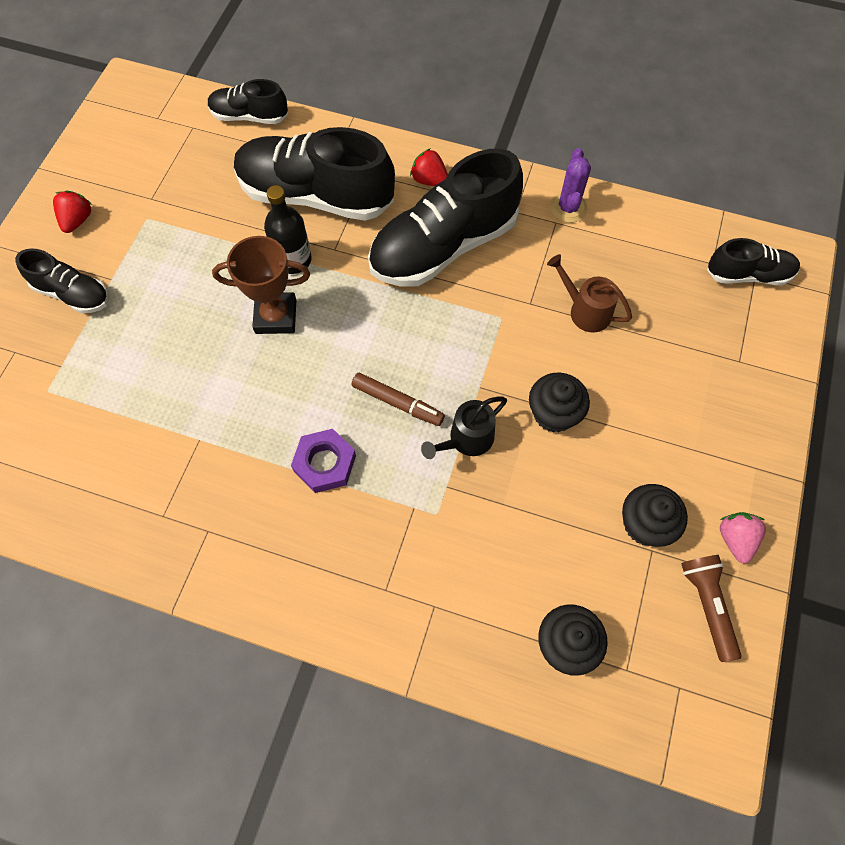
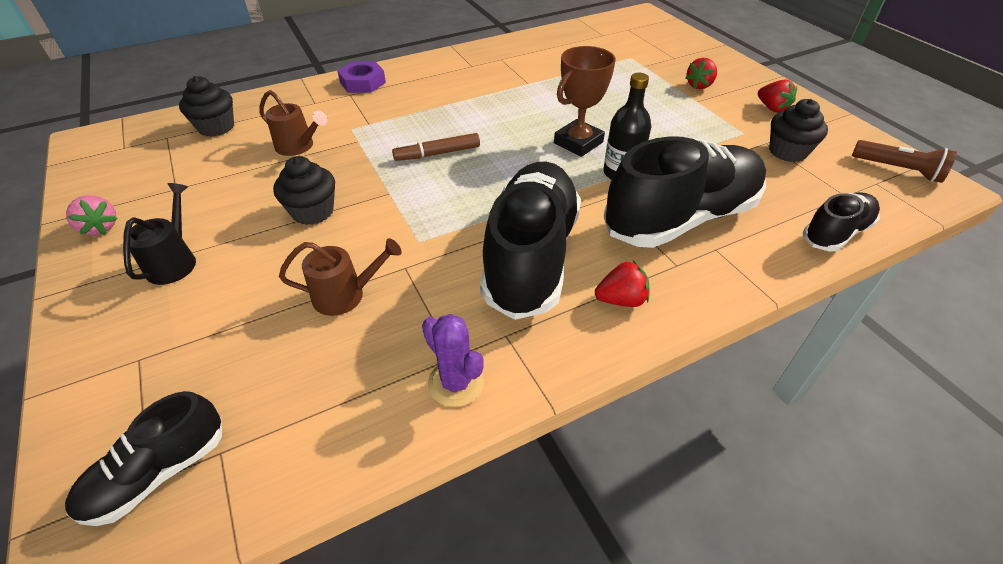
camera: 135 degrees right, 20 degrees down
black shoe [15,248,109,313] -> red strawberry [685,58,717,89]
purple nut [291,429,356,493] -> purple nut moved to [337,61,386,93]
black watering can [421,397,507,459] -> black watering can moved to [123,183,196,285]
black cupcake [622,484,688,547] -> black cupcake moved to [769,99,828,162]
brown flashlight [681,555,742,662] -> brown flashlight moved to [852,140,957,183]
none -> brown watering can [259,90,328,156]

